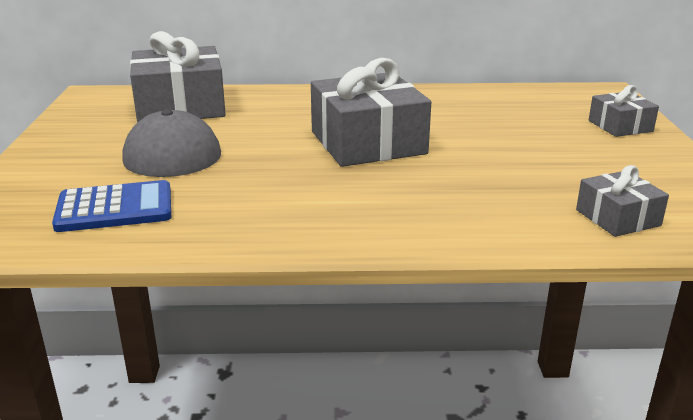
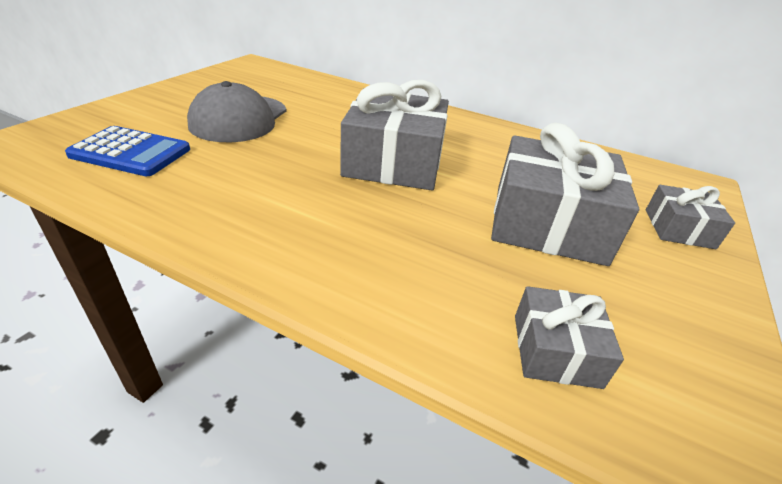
camera: 25 degrees right, 10 degrees up
grey gift [130,31,226,123] -> grey gift moved to [491,123,639,266]

